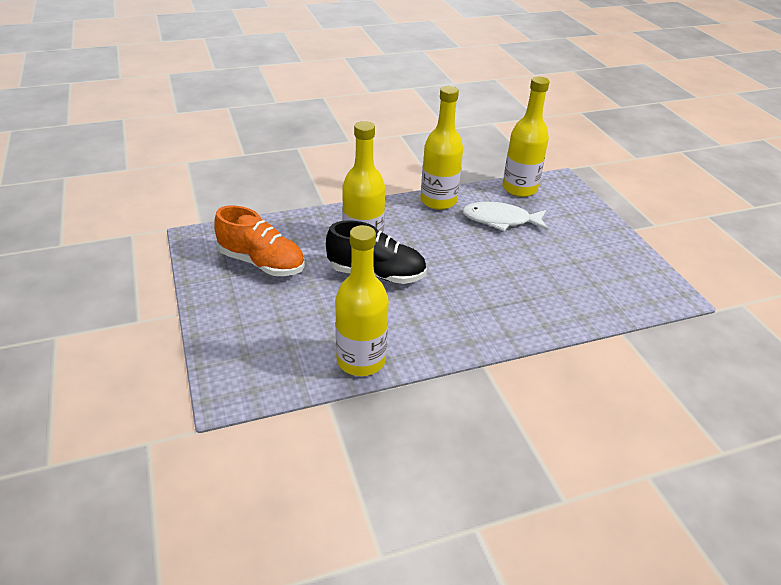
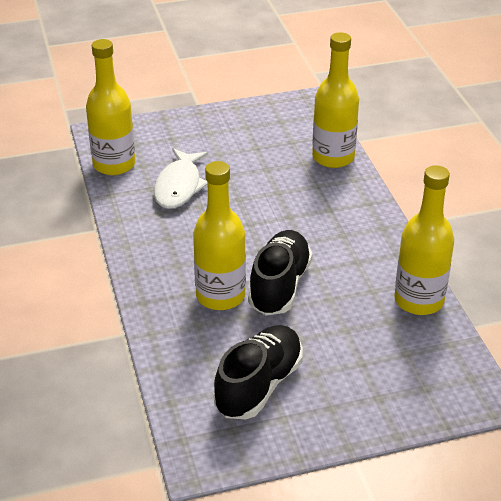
camera: 85 degrees left, 0 degrees up
orange shoe [214,205,305,276] -> black shoe [213,325,303,419]
yellow bottle [421,86,463,210] -> yellow bottle moved to [312,32,359,168]

